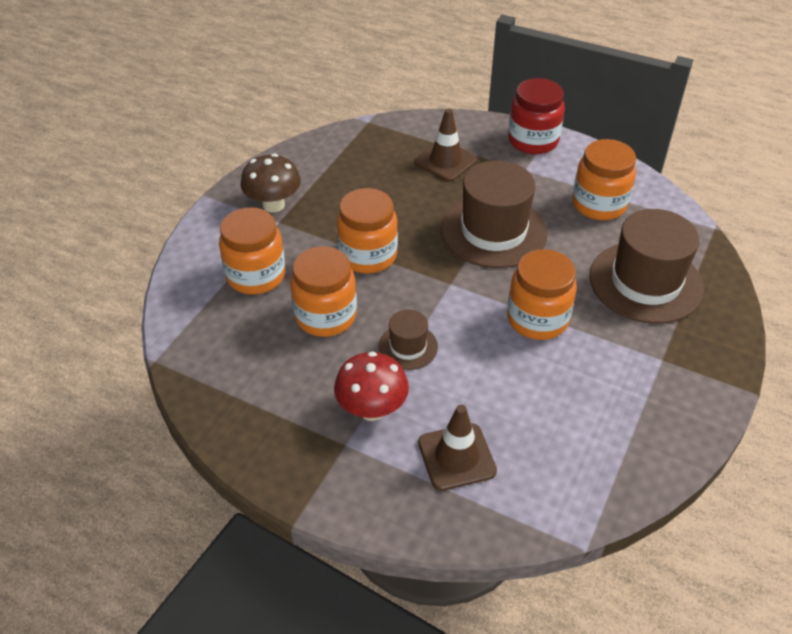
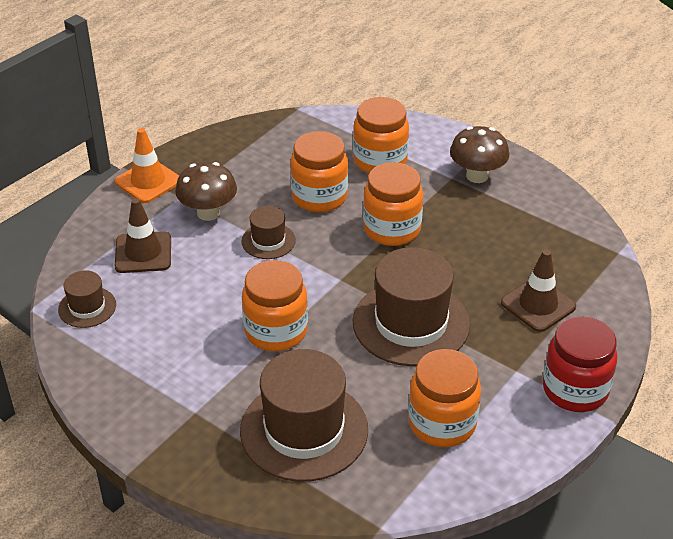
camera: 100 degrees right, 5 degrees down
red mushroom [334,351,409,421] -> brown mushroom [175,162,237,221]
none -> brown hat [58,270,116,328]
none -> orange traffic cone [115,128,179,203]

